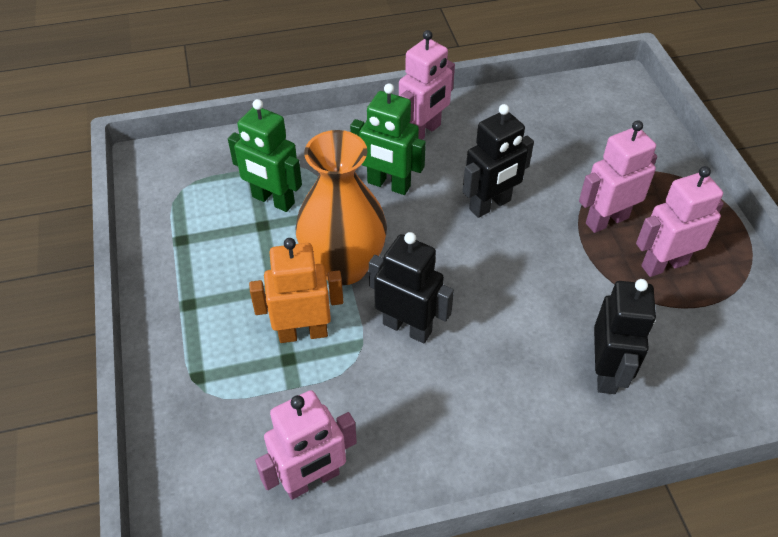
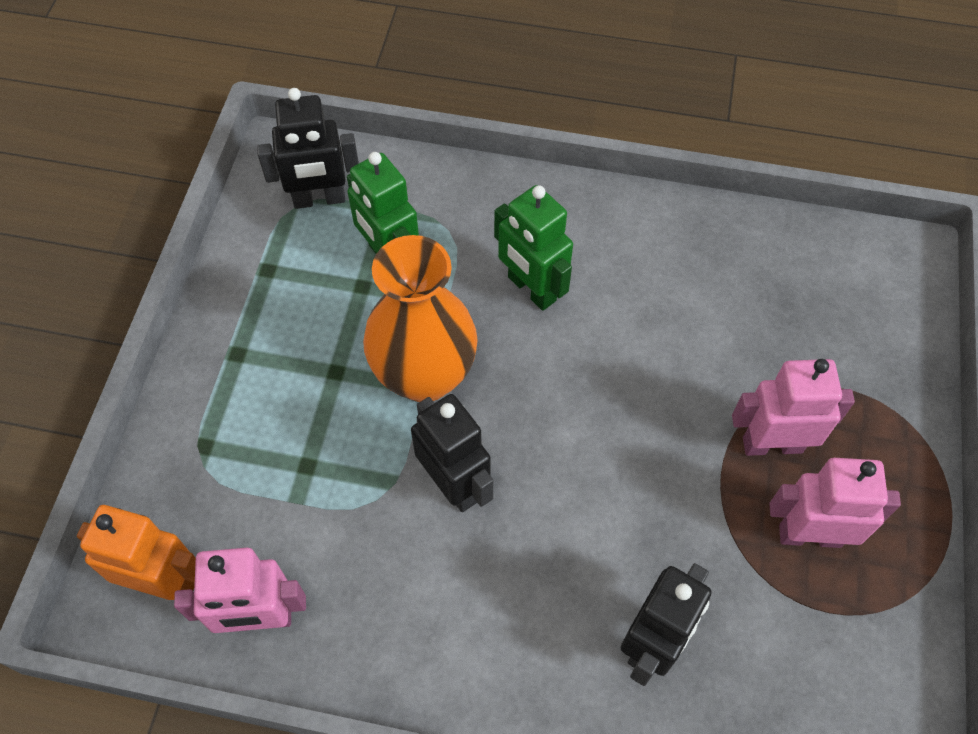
camera: 25 degrees right, 10 degrees up
orange robot [249,238,343,343] -> orange robot moved to [77,505,196,600]
pink robot [399,30,455,140] -> none
black robot [462,104,534,218] -> black robot moved to [257,88,359,209]

